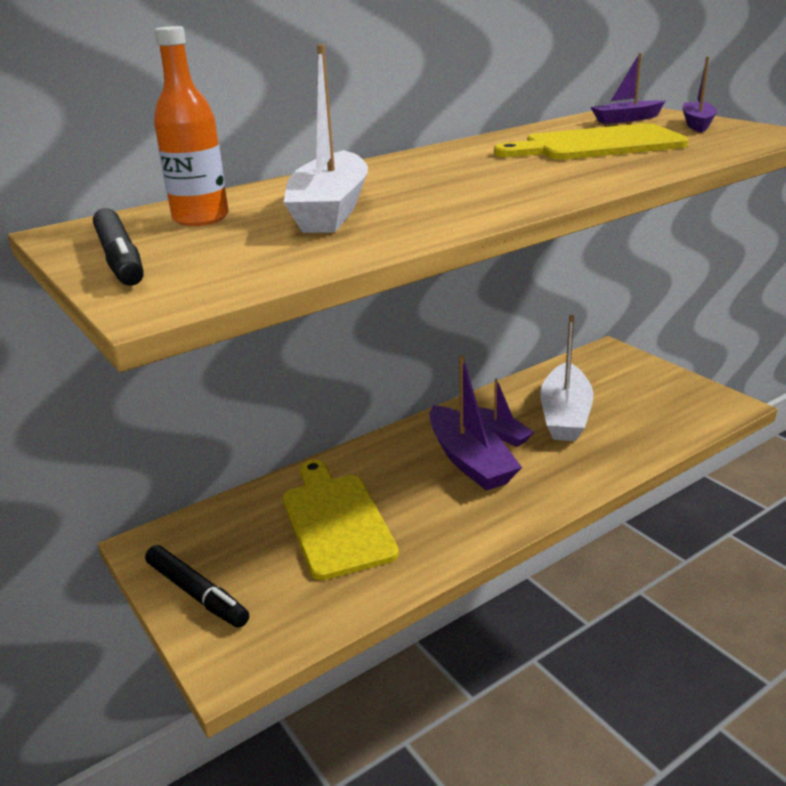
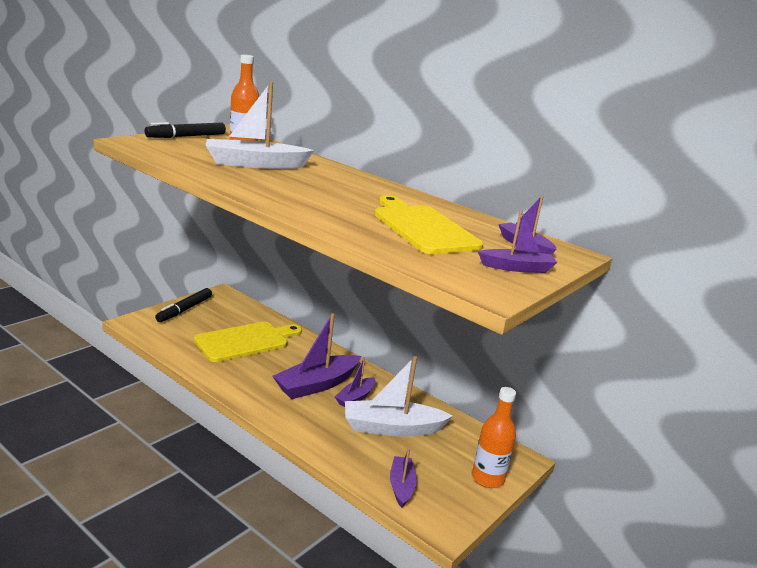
camera: 70 degrees right, 5 degrees down
none -> purple boat [390,448,417,508]
none -> orange bottle [472,387,516,488]

